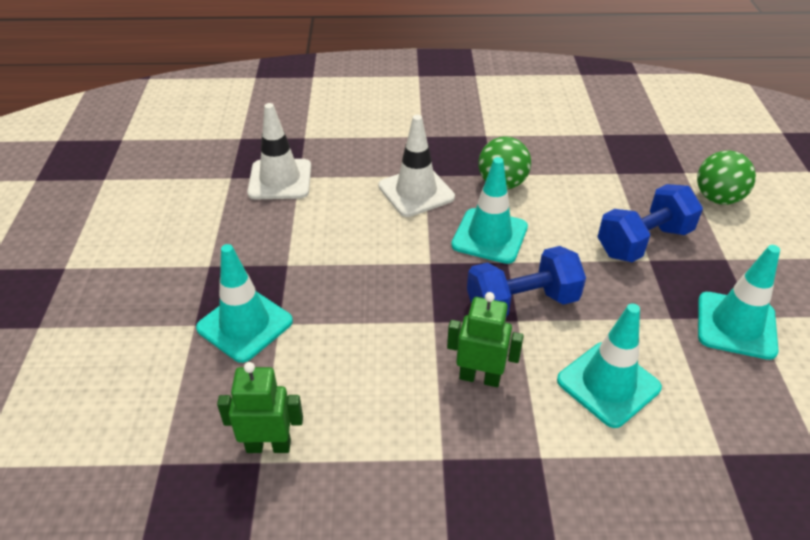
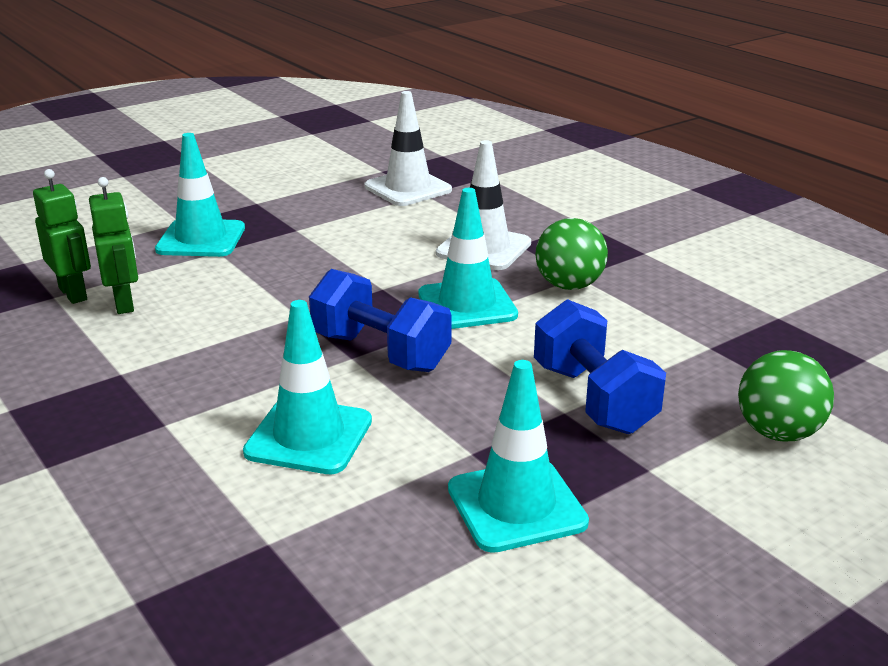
camera: 55 degrees right, 15 degrees down
green robot [447,292,524,387] -> green robot moved to [89,177,138,314]
blue dumbbell [598,184,703,262] -> blue dumbbell turned 45 degrees clockwise [534,299,666,434]

